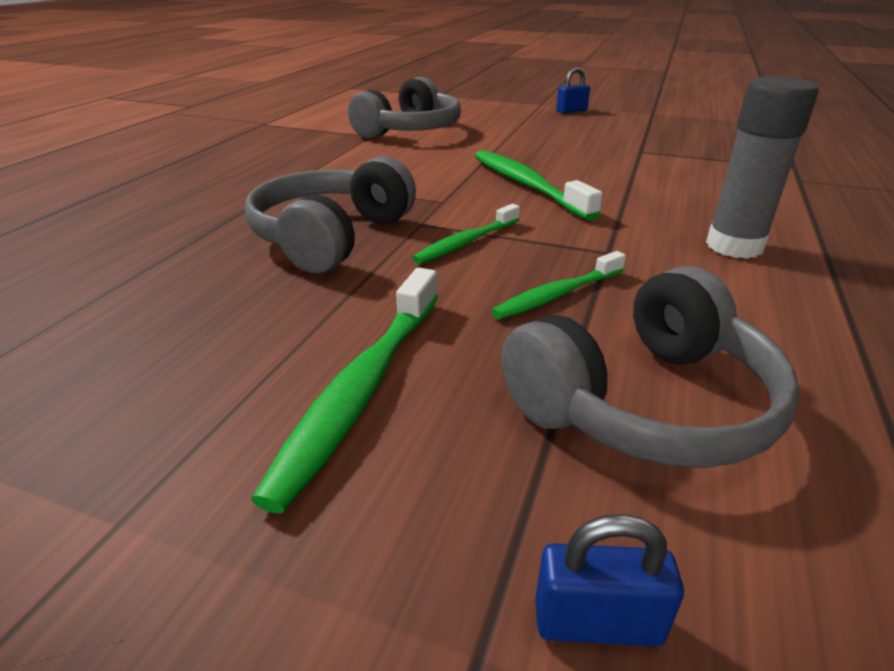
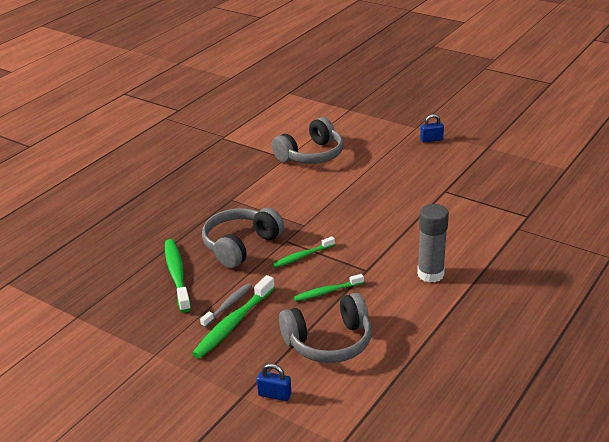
camera: 15 degrees right, 0 degrees up
green toothbrush [475,150,603,220] -> green toothbrush moved to [165,239,191,313]
none -> grey toothbrush [200,283,252,328]

